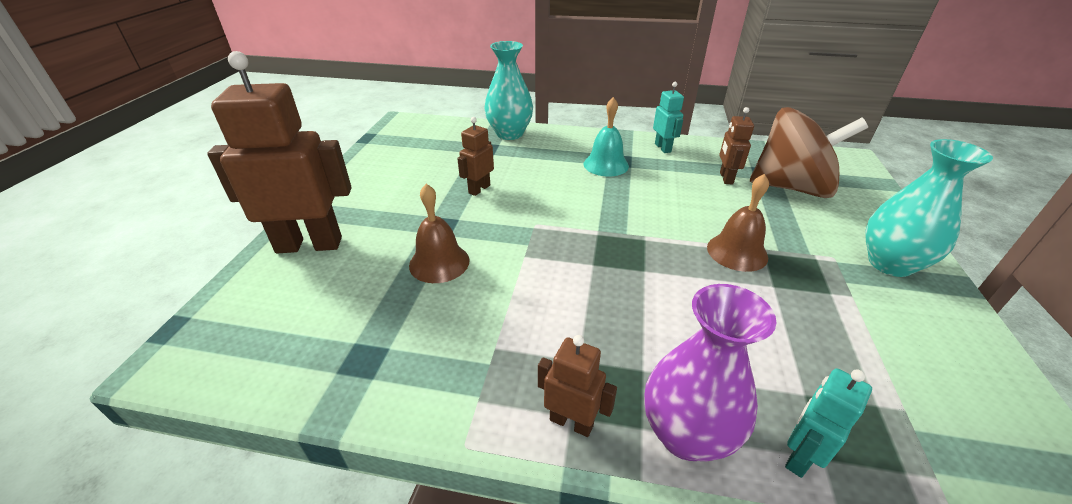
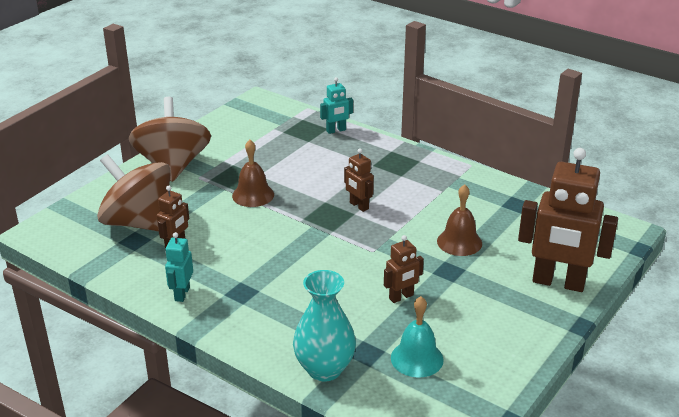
camera: 155 degrees left, 5 degrees down
brown robot [538,335,617,437] -> brown robot moved to [344,148,374,212]
turquoise bell [584,97,629,177] -> turquoise bell moved to [391,296,444,378]
purple vase [644,284,776,461] -> none
turquoise vase [865,139,993,277] -> brown spinning top [129,97,211,182]

